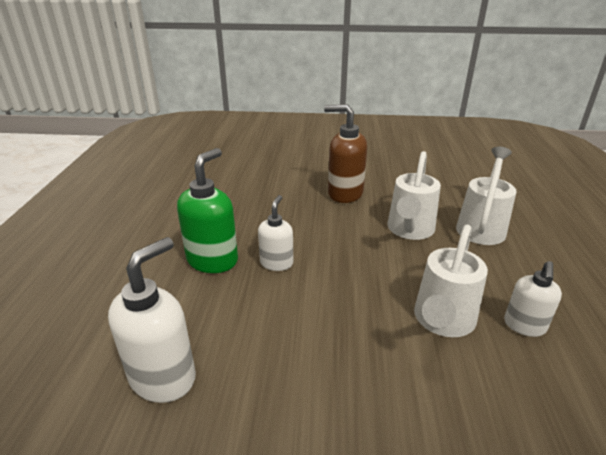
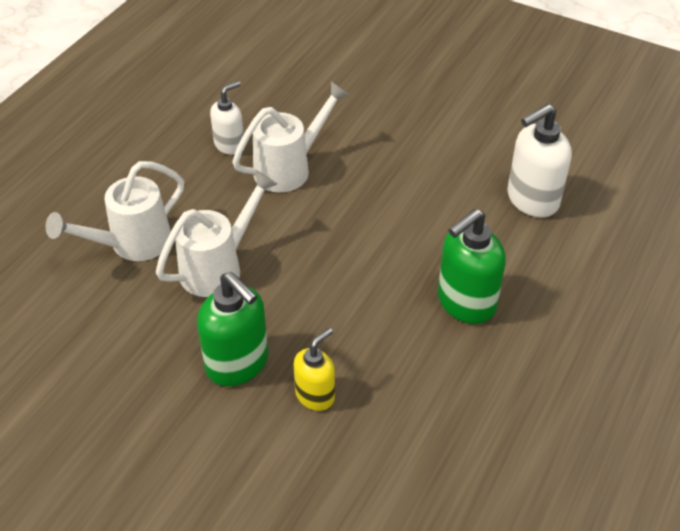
camera: 155 degrees left, 15 degrees up
white soap dispenser [258,195,293,271] -> none
brown soap dispenser [324,104,367,203] -> green soap dispenser [197,272,268,387]
none -> yellow soap dispenser [294,328,335,411]

